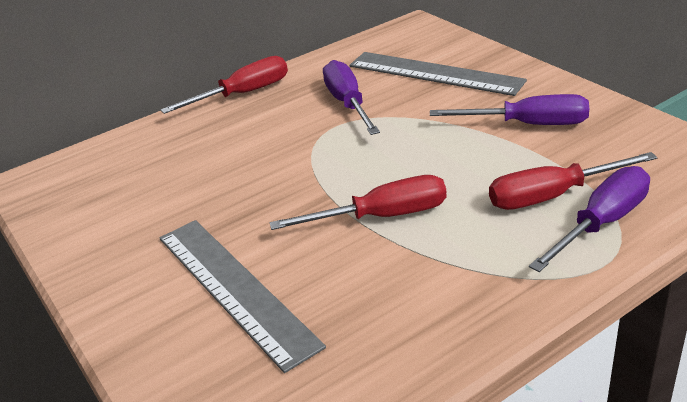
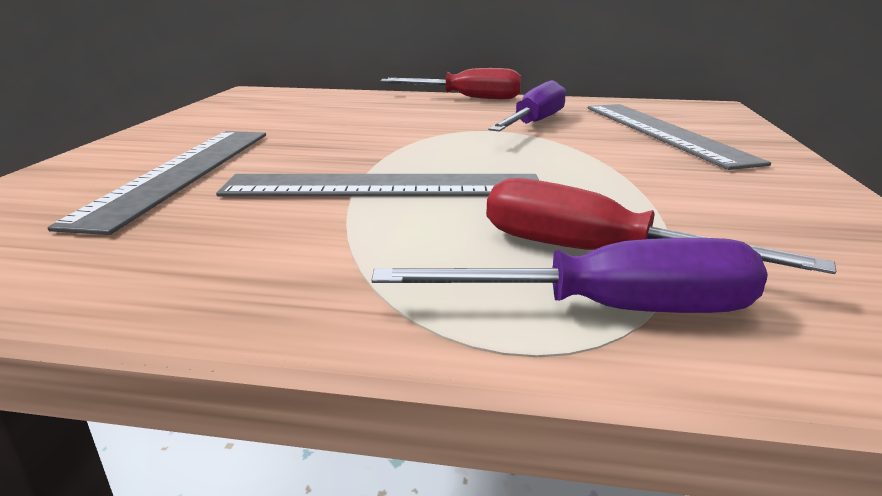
camera: 40 degrees right, 10 degrees down
red screwdriver [270,175,447,230] -> grey ruler [216,174,539,196]
purple screwdriver [430,94,589,125] -> none

